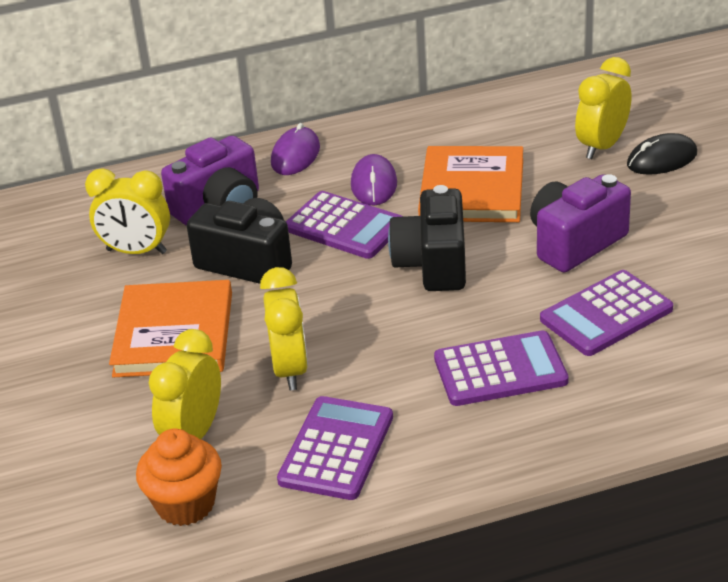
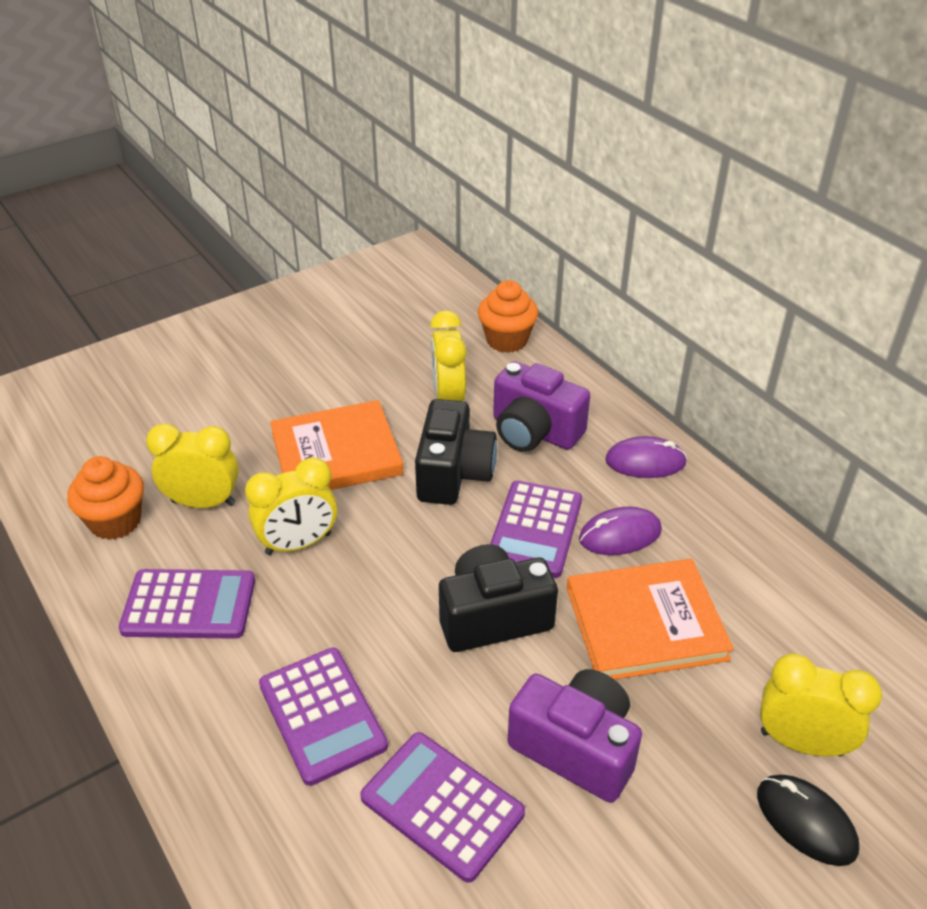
camera: 70 degrees right, 5 degrees up
none -> orange cupcake [478,280,538,353]

